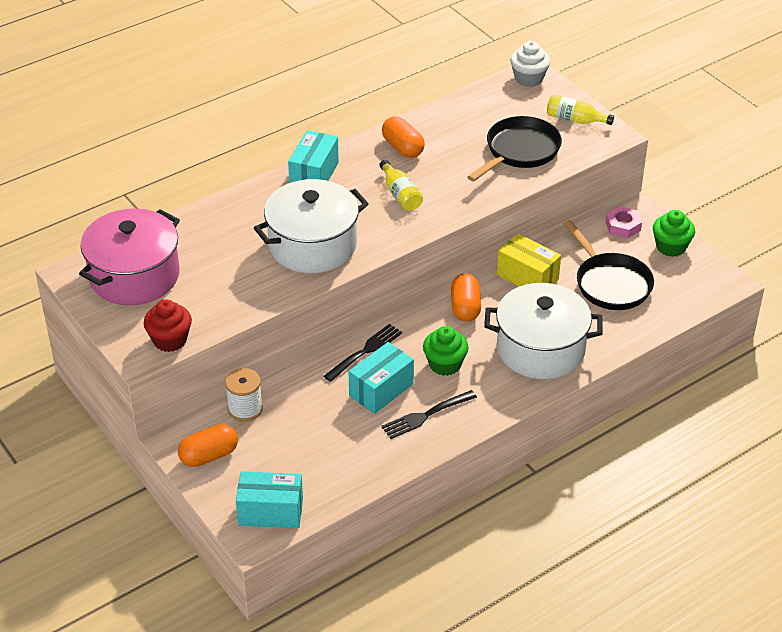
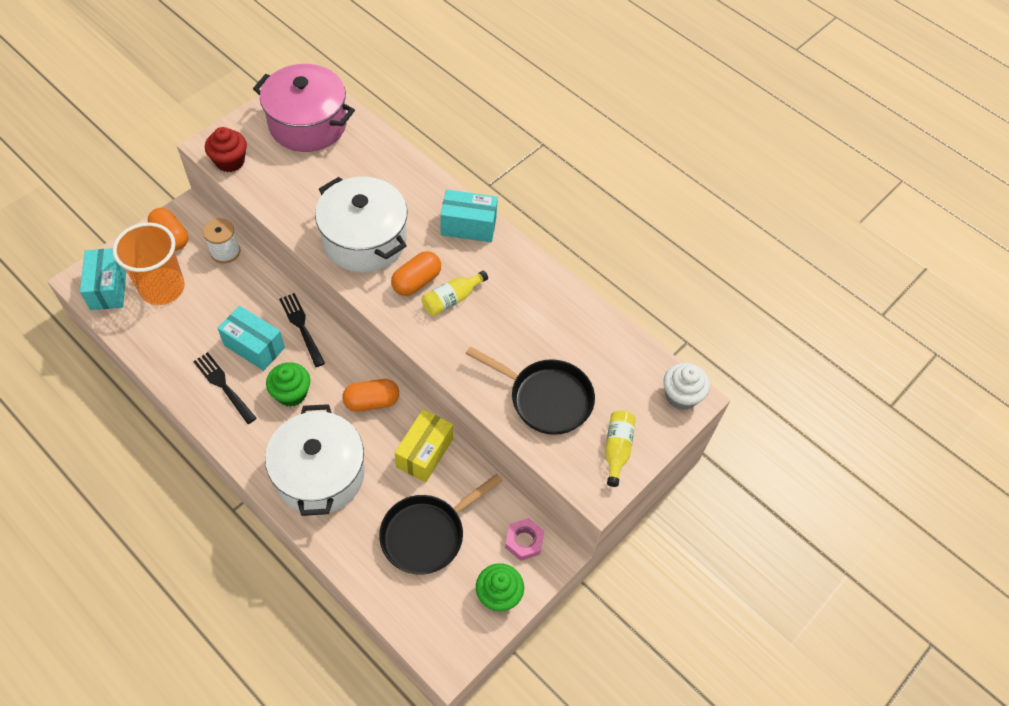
camera: 75 degrees right, 15 degrees up
black fork [324,324,402,382] -> black fork turned 150 degrees counterclockwise [279,293,325,367]
orange capsule [382,116,425,158] -> orange capsule moved to [391,251,441,296]
none -> orange cup [113,223,185,305]

